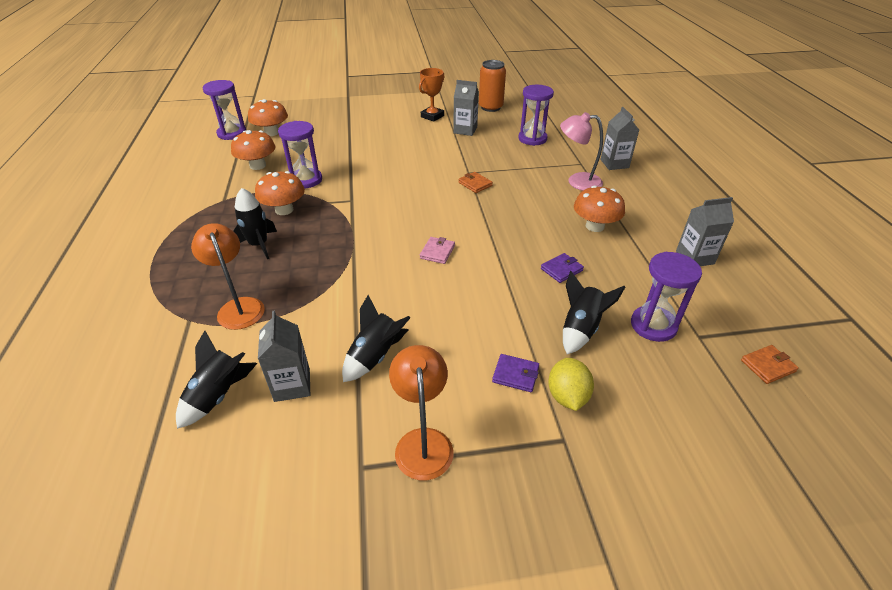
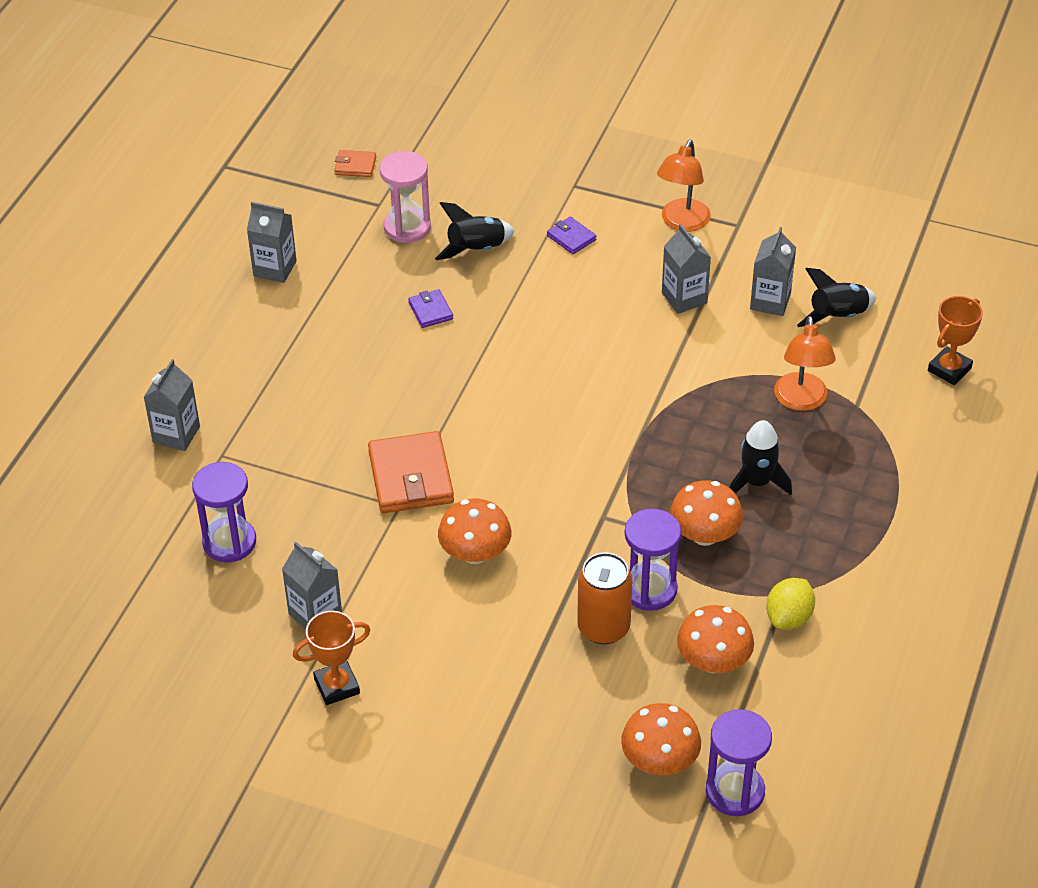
camera: 150 degrees left, 5 degrees up
black rocket [342,295,411,382] -> grey carton [662,224,711,314]
pink wallet [420,237,455,264] -> none
orange wallet [458,172,493,193] -> orange wallet [368,431,454,513], size x2.02
orange can [479,60,506,112] -> orange can moved to [577,552,633,644]
purple wallet [541,253,584,283] -> purple wallet turned 75 degrees clockwise [408,289,453,328]
yellow lemon [548,358,594,411] -> yellow lemon moved to [766,578,815,629]
pink lamp [560,112,603,191] -> none
orange mushroom [574,185,625,232] -> orange mushroom moved to [438,499,511,564]
purple hourglass [631,252,702,342] -> pink hourglass [380,151,431,243]
none -> orange trophy [928,296,983,385]

